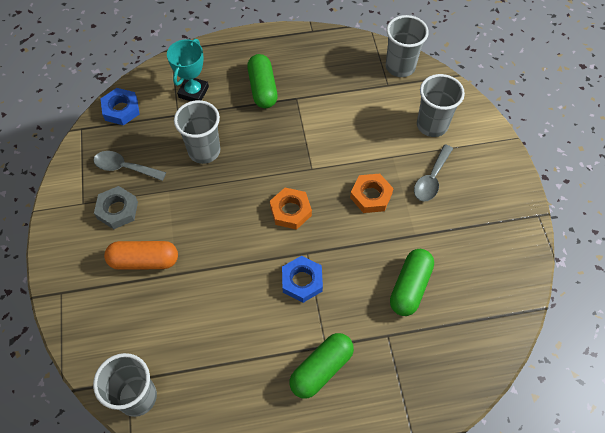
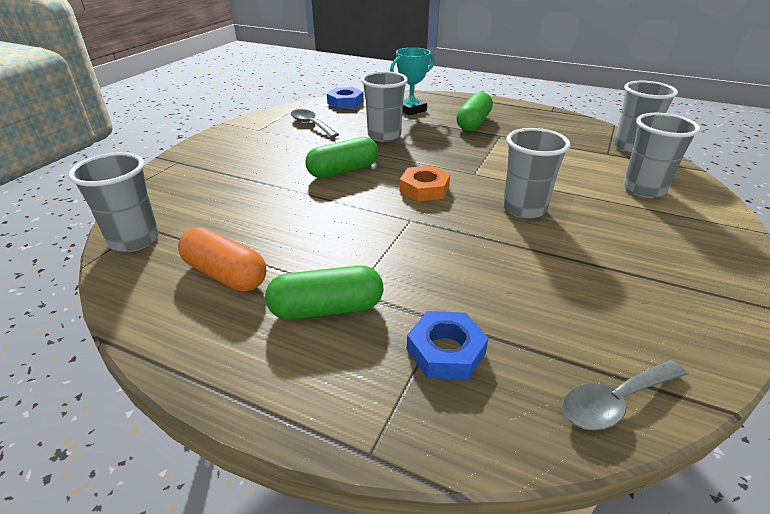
camera: 35 degrees right, 25 degrees down
grey nut [94,186,138,229] -> none
orange capsule [104,241,178,270] -> orange capsule moved to [178,227,266,292]
blue nut [282,256,323,303] -> blue nut moved to [407,311,489,380]
orange nut [350,174,394,213] -> grey cup [503,128,571,219]
green capsule [390,249,434,316] -> green capsule moved to [305,137,379,178]
grey spoon [414,144,453,202] -> grey spoon moved to [562,360,687,430]

